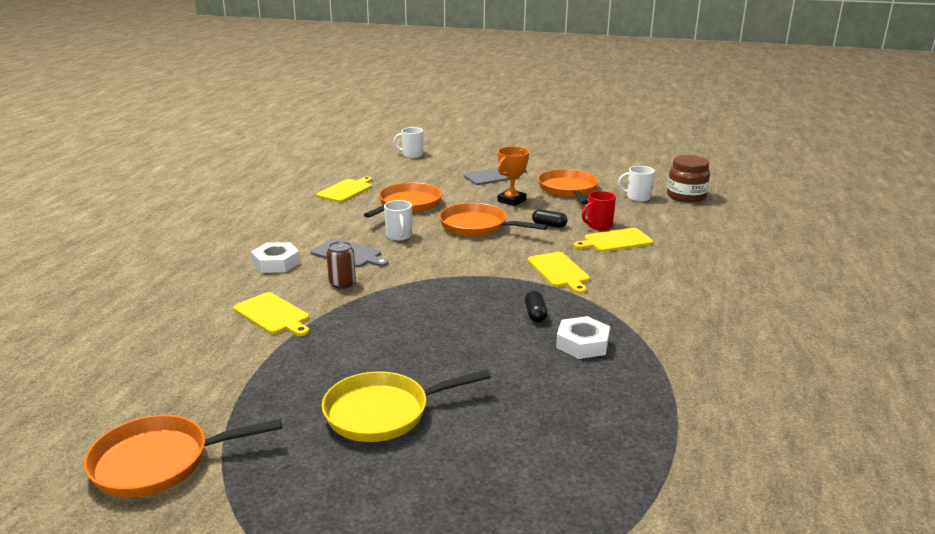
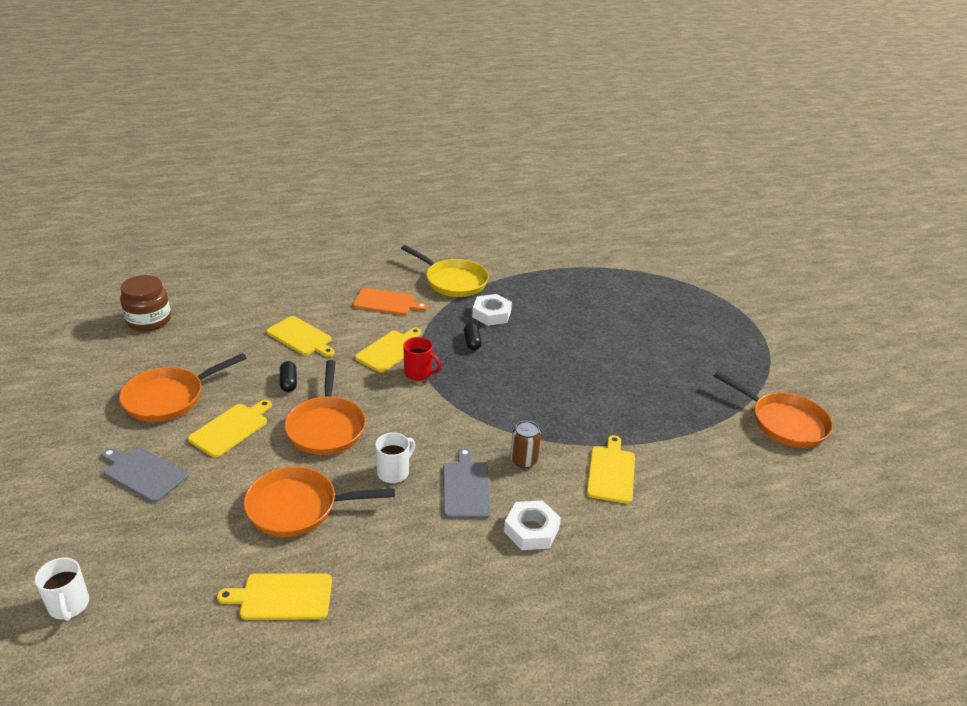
camera: 125 degrees left, 10 degrees up
yellow pan [322,370,491,442] -> yellow pan moved to [401,245,489,297]
orange trophy [498,146,529,206] -> yellow cutting board [188,400,272,457]
black capsule [525,291,547,323] -> black capsule turned 60 degrees counterclockwise [464,323,482,350]
red mug [582,191,616,230] -> red mug moved to [403,337,441,381]
white mug [618,166,655,202] -> none
none -> orange cutting board [353,288,428,315]

